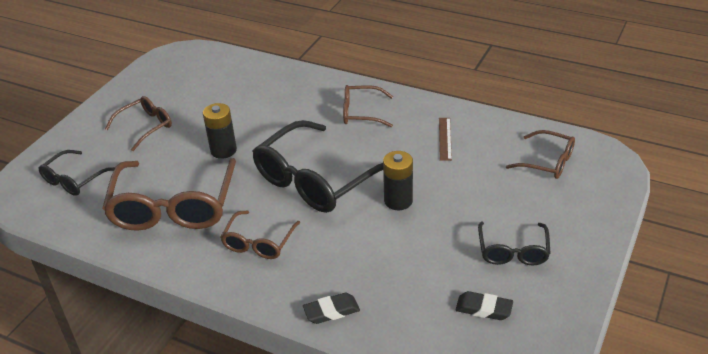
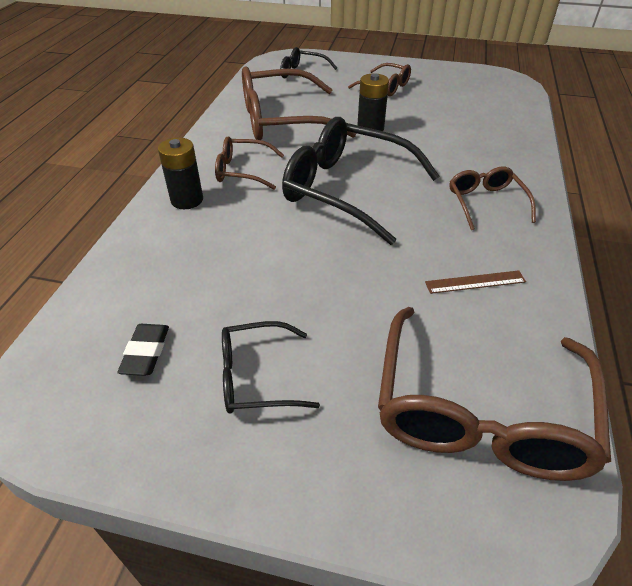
camera: 75 degrees right, 5 degrees up
black eraser [303,293,360,324] -> none
black battery [383,151,413,210] -> black battery moved to [158,137,203,209]
brown glasses [506,130,575,179] -> brown glasses [378,307,611,481], size x1.91

